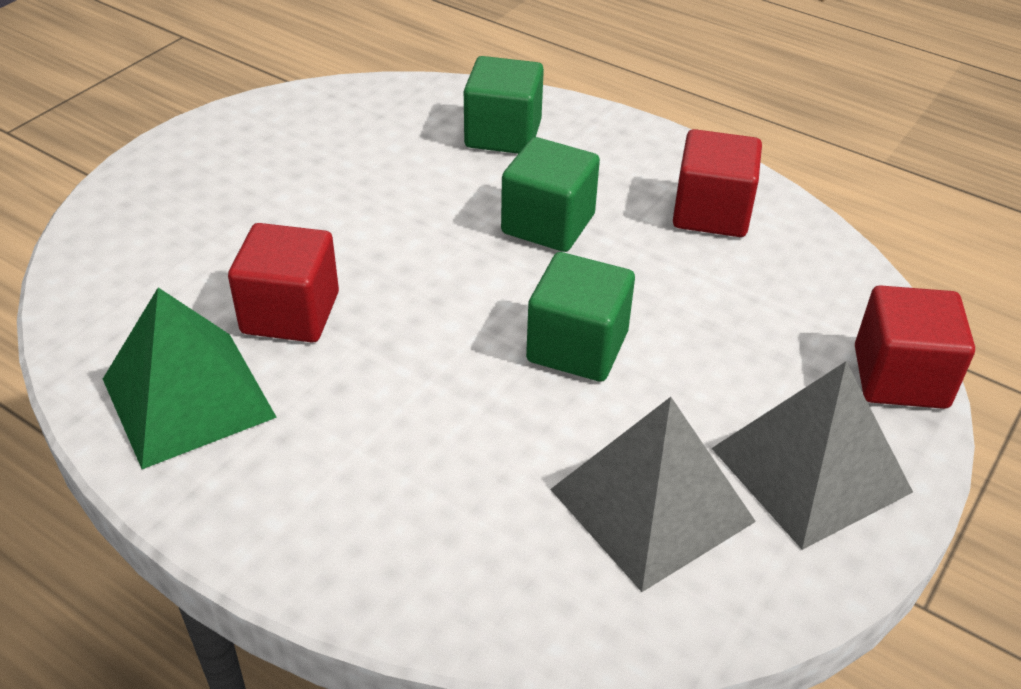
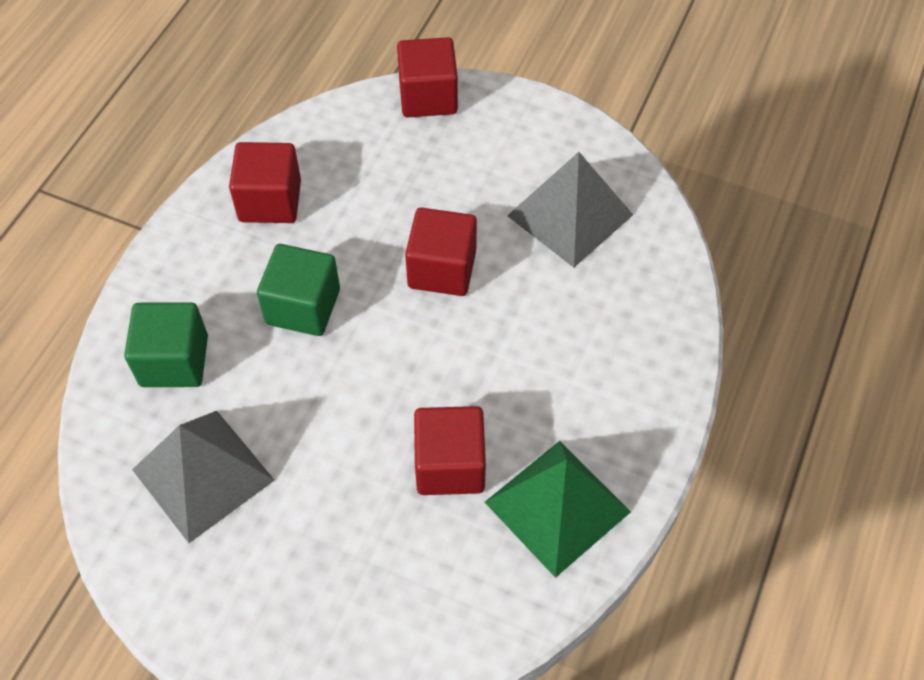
camera: 100 degrees left, 15 degrees up
green cube [526,252,635,382] -> red cube [405,208,477,296]
grey pyramid [711,362,913,550] -> grey pyramid moved to [132,411,275,543]

